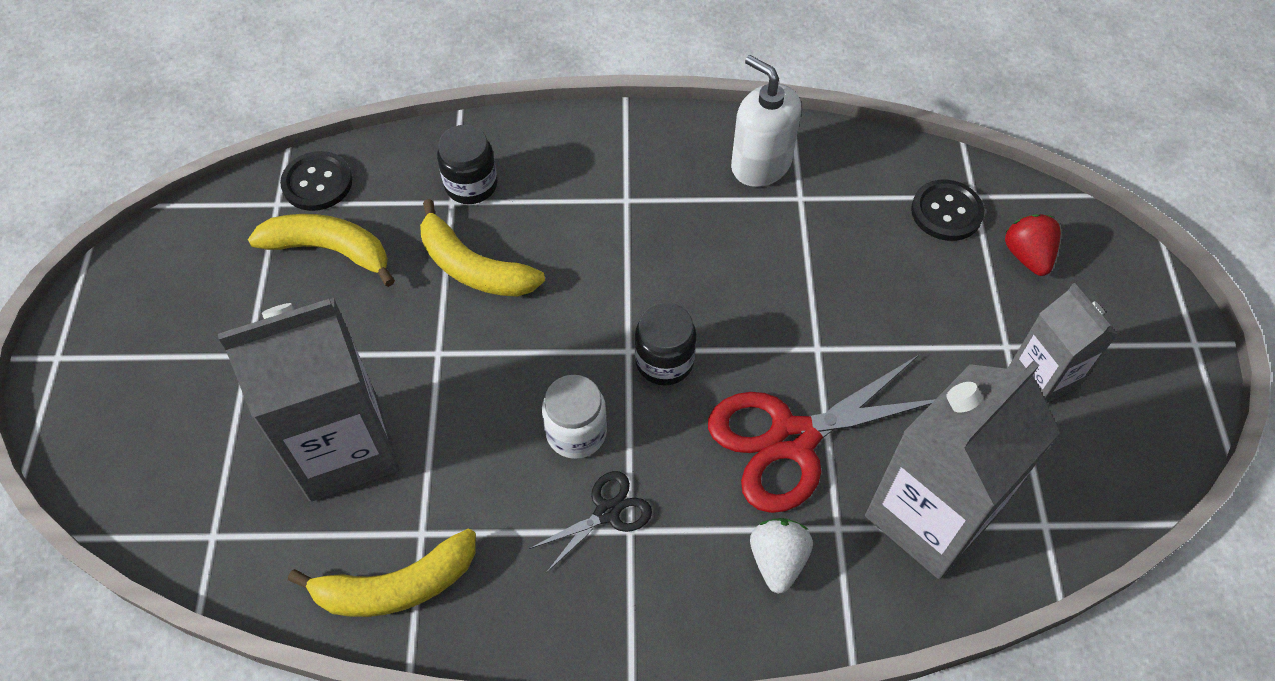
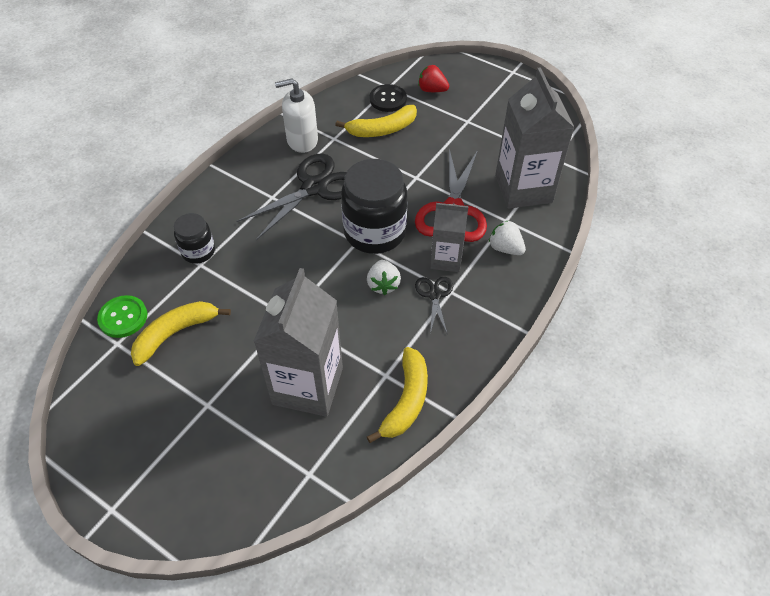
camera: 55 degrees left, 5 degrees down
black button [280,151,352,211] -> green button [97,295,147,338]
yellow banana [420,199,545,297] -> yellow banana moved to [335,105,417,137]
white jar [542,375,607,459] -> white strawberry [367,260,401,295]
black jar [635,303,697,386] -> black jar [341,159,407,254], size x1.86
grey carton [1008,283,1118,403] -> grey carton moved to [430,203,468,272]
none -> black scissors [236,153,347,240]

